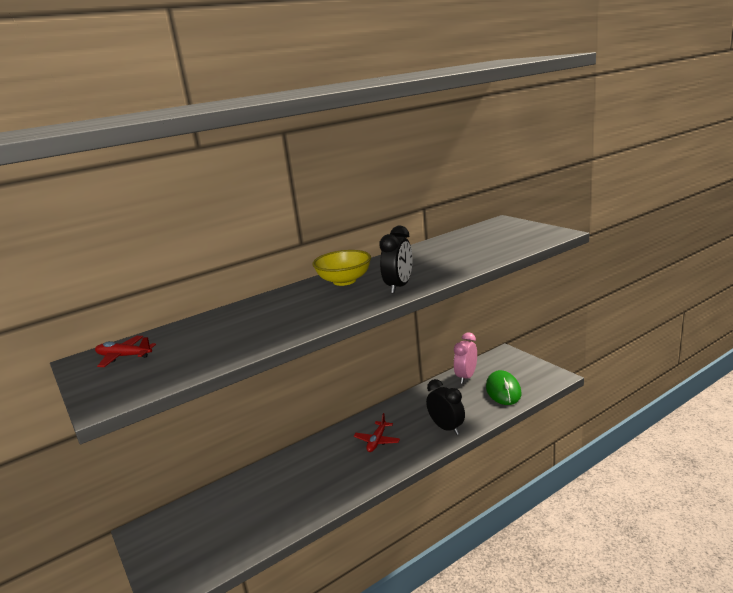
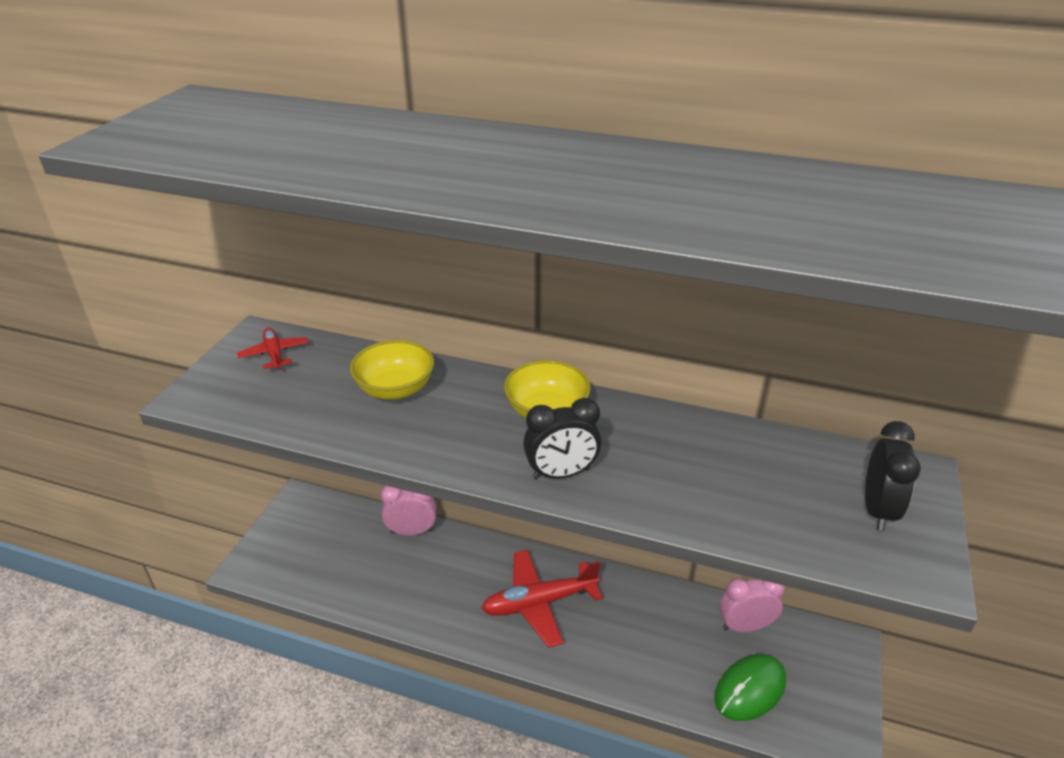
camera: 50 degrees right, 15 degrees up
red plane [354,413,400,452] -> red plane [481,550,603,648], size x1.83
black clock [426,379,465,435] -> black clock moved to [865,421,921,531]
none -> yellow bowl [350,340,434,400]
none -> pink clock [380,486,436,535]

